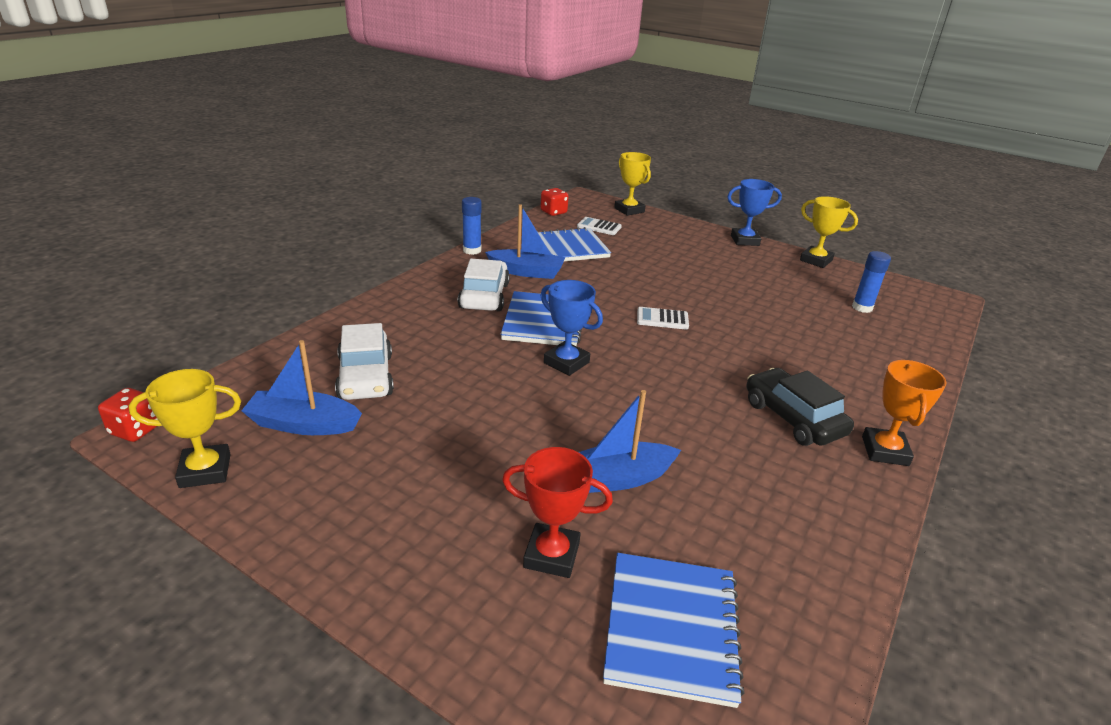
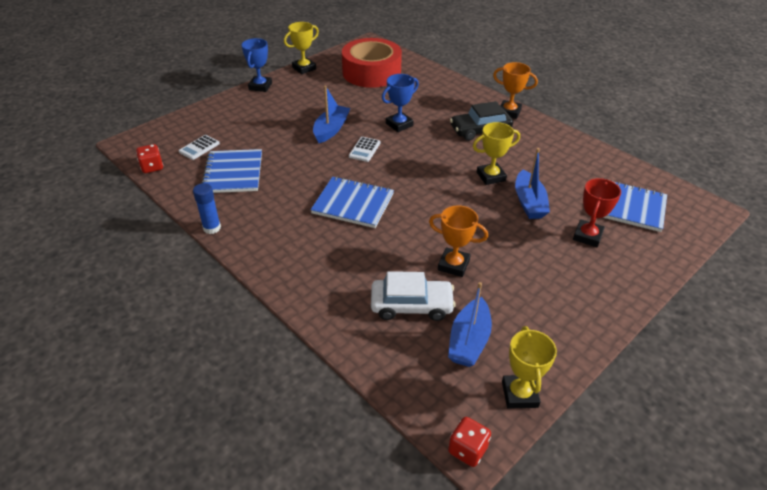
camera: 75 degrees left, 10 degrees up
white car [458,259,510,311] -> none
blue boat [485,204,565,279] -> blue boat moved to [313,86,351,143]
blue trophy [540,280,603,376] -> blue trophy moved to [382,74,419,132]
yellow trophy [614,152,651,216] -> yellow trophy moved to [473,122,520,185]
blue glue stick [852,251,891,313] -> red tape [342,38,402,88]
none -> orange trophy [429,205,488,277]

